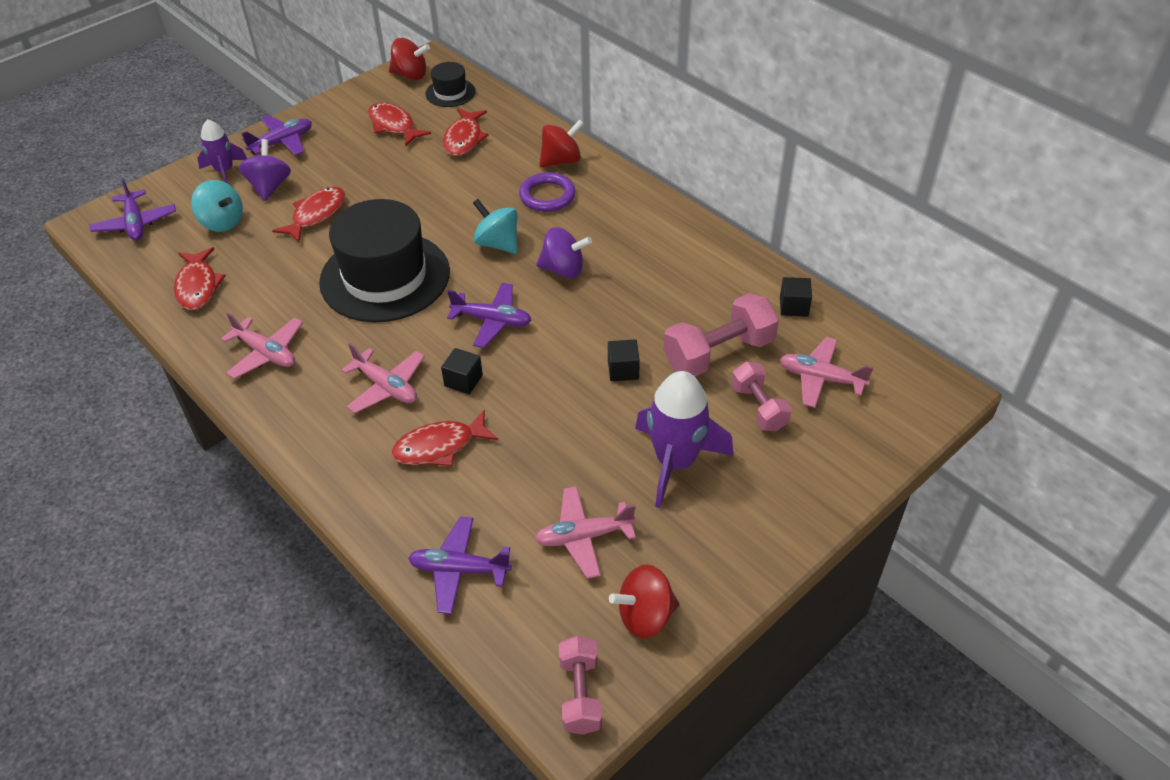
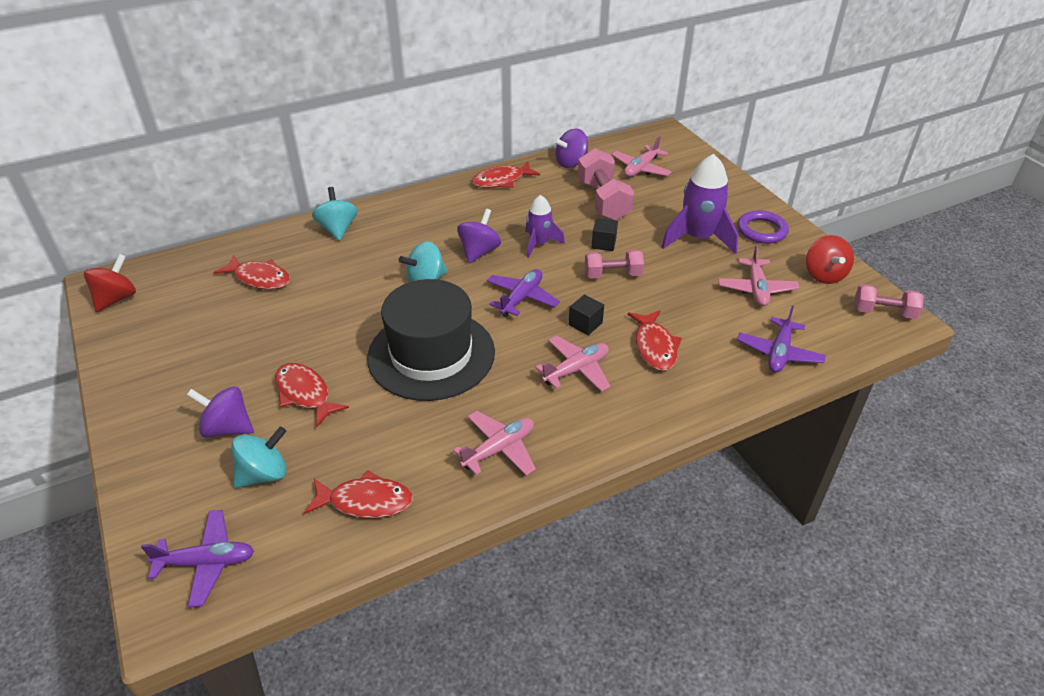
camera: 75 degrees left, 5 degrees down
purple rocket [197,119,247,184] -> purple rocket moved to [525,195,565,258]
purple plane [241,116,312,156] -> none
red fish [368,103,431,146] -> red fish moved to [472,161,540,188]
black hat [425,62,476,107] -> none
purple ring [519,172,576,212] -> purple ring moved to [737,210,789,244]
red spinning top [540,119,584,167] -> turquoise spinning top [312,187,358,241]
pink dumbbell [732,362,792,431] -> pink dumbbell moved to [585,249,644,279]
black cube [780,277,812,317] -> purple spinning top [553,128,588,168]

